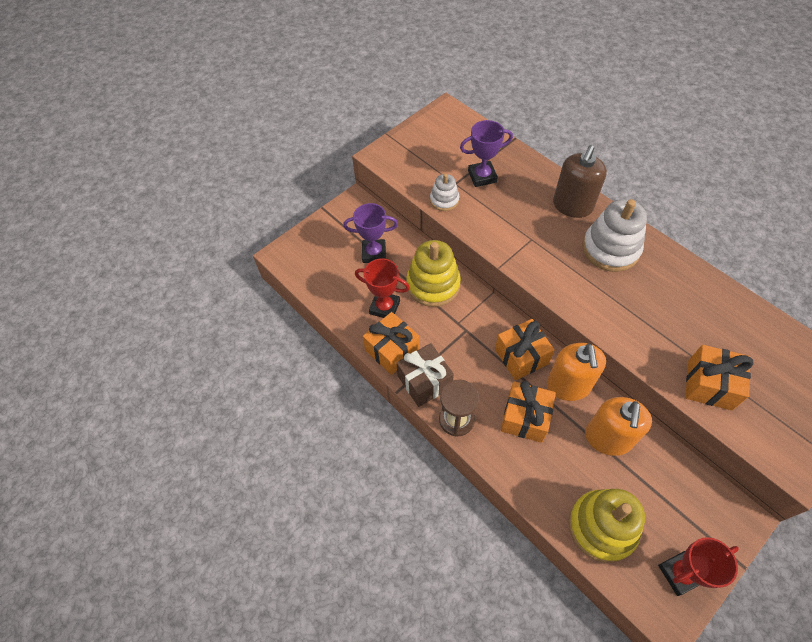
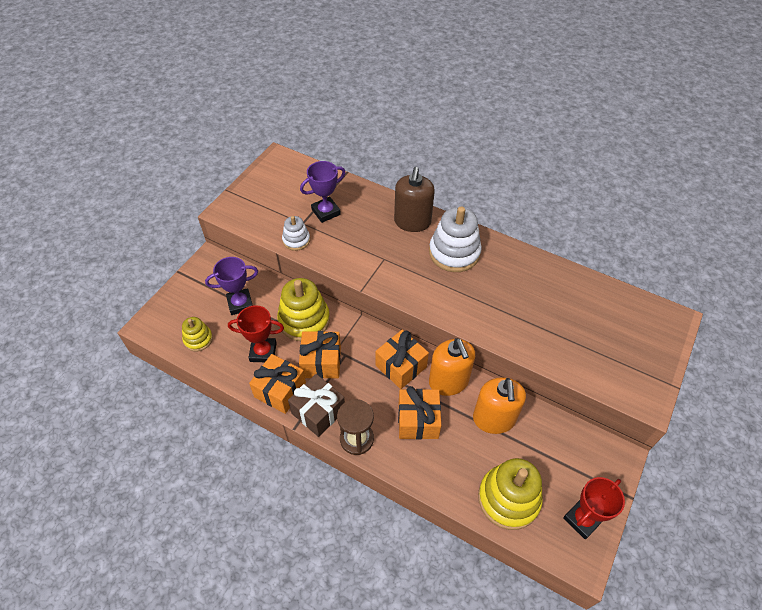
camera: 20 degrees left, 5 degrees down
orange gift [685,345,753,410] -> orange gift moved to [299,331,341,379]
none -> yellow stacking toy [182,317,213,351]

